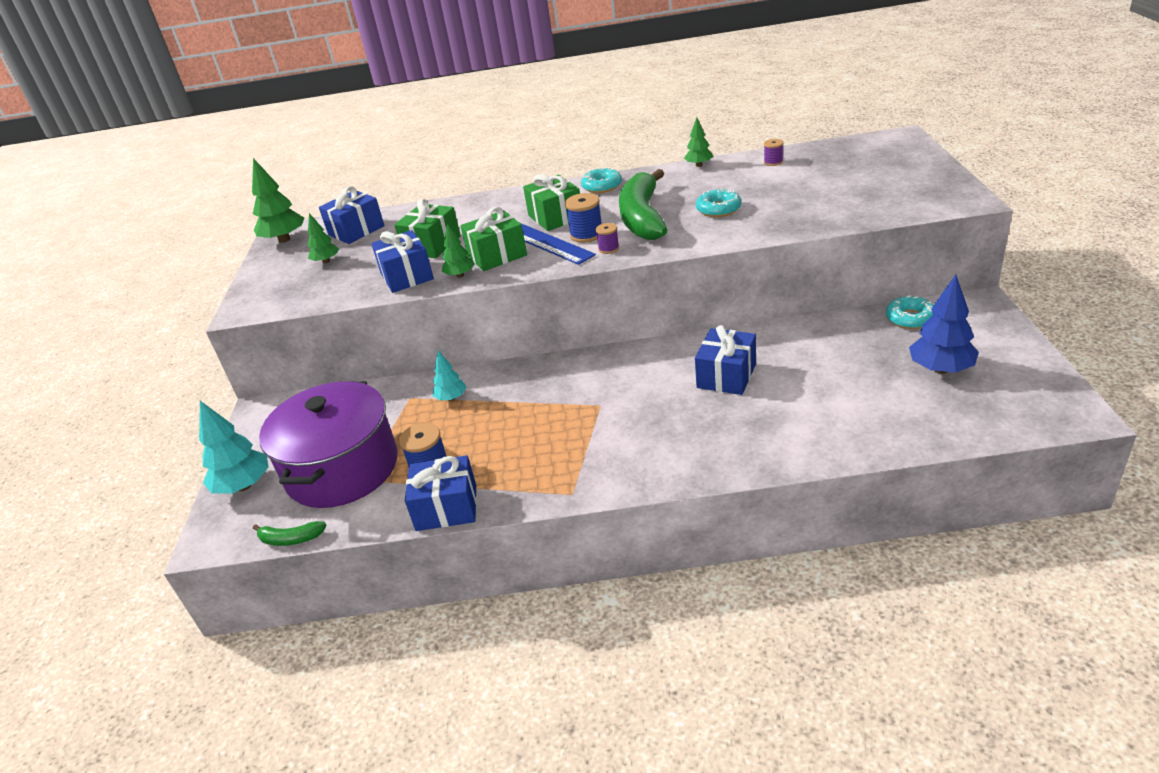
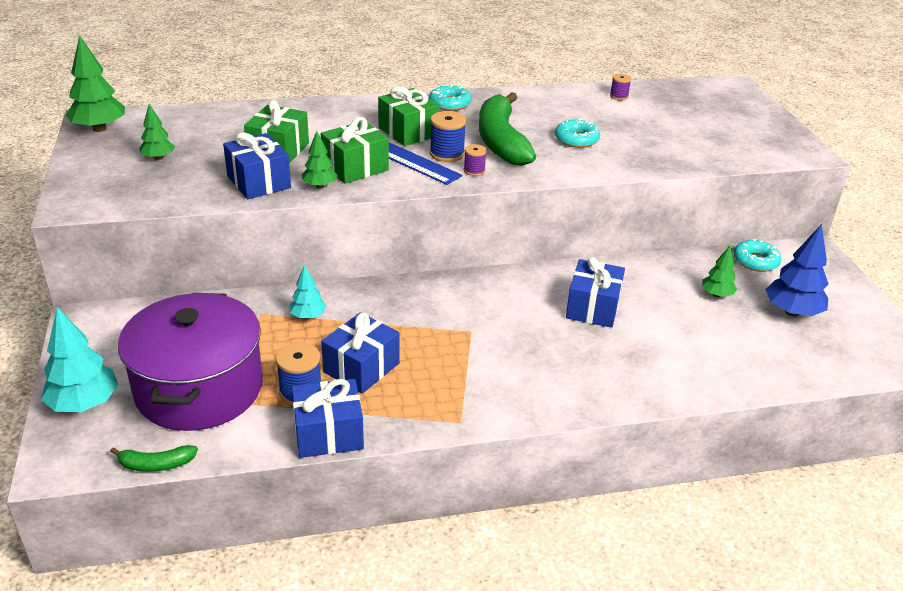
camera: 15 degrees left, 0 degrees up
blue gift [319,186,385,244] -> blue gift moved to [321,312,400,394]
green tree [684,117,713,167] -> green tree moved to [702,246,737,297]

